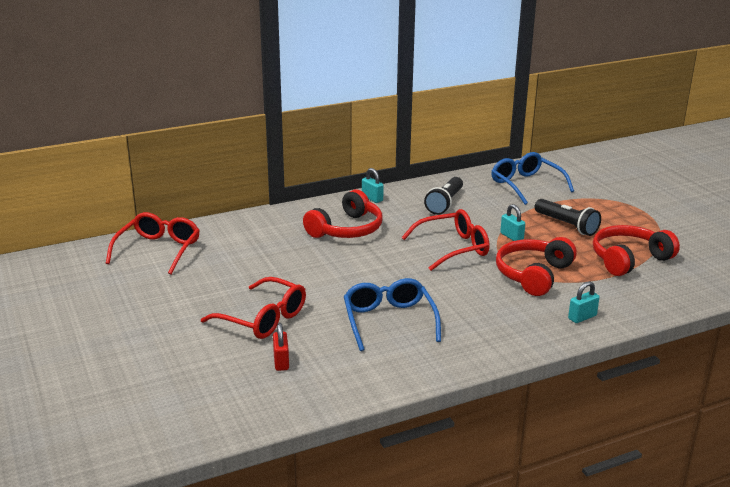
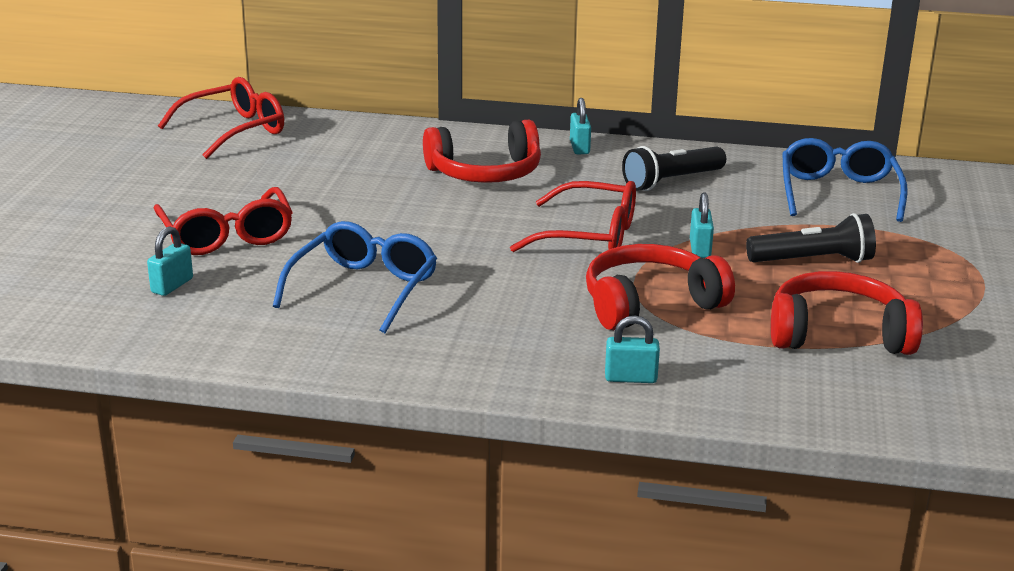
camera: 35 degrees right, 0 degrees up
red padlock [273,323,289,371] -> turquoise padlock [147,226,193,296]
black flashlight [535,199,601,236] -> black flashlight turned 90 degrees counterclockwise [746,213,876,263]

